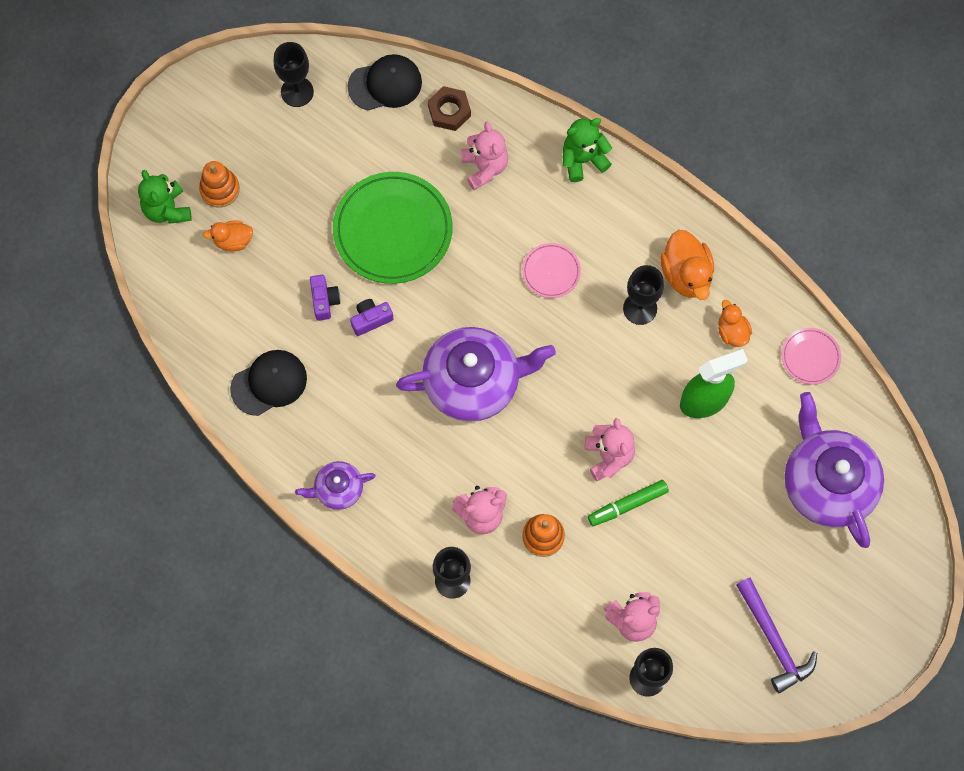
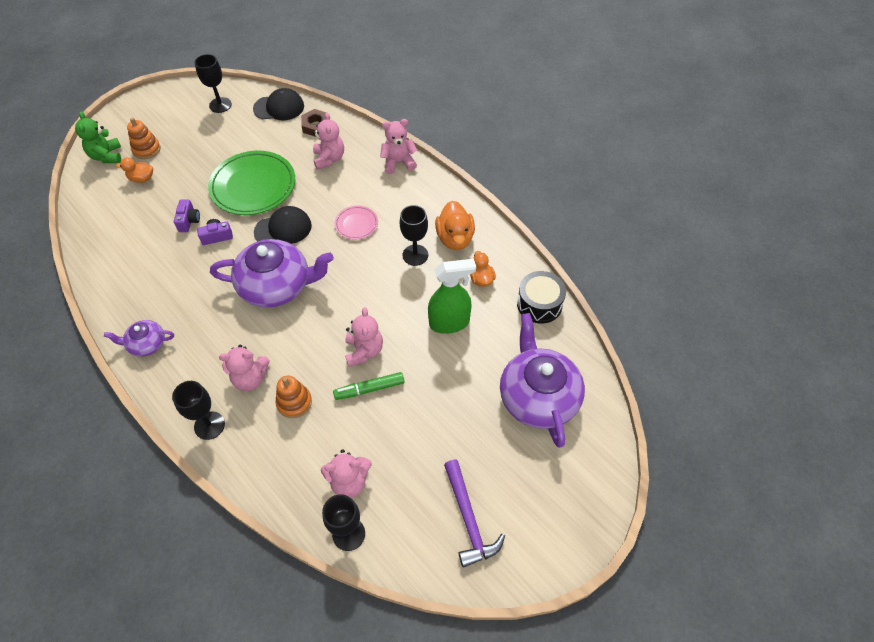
camera: 10 degrees right, 15 degrees down
black cap [230,350,307,416] -> black cap moved to [254,206,312,244]
green teddy bear [563,118,612,182] -> pink teddy bear [380,119,418,174]
pink plate [782,328,841,385] -> black drum [517,271,566,324]

